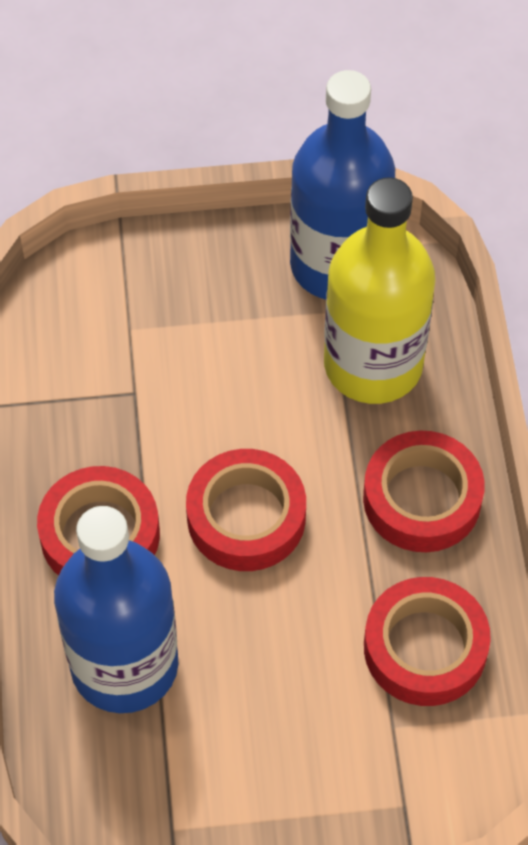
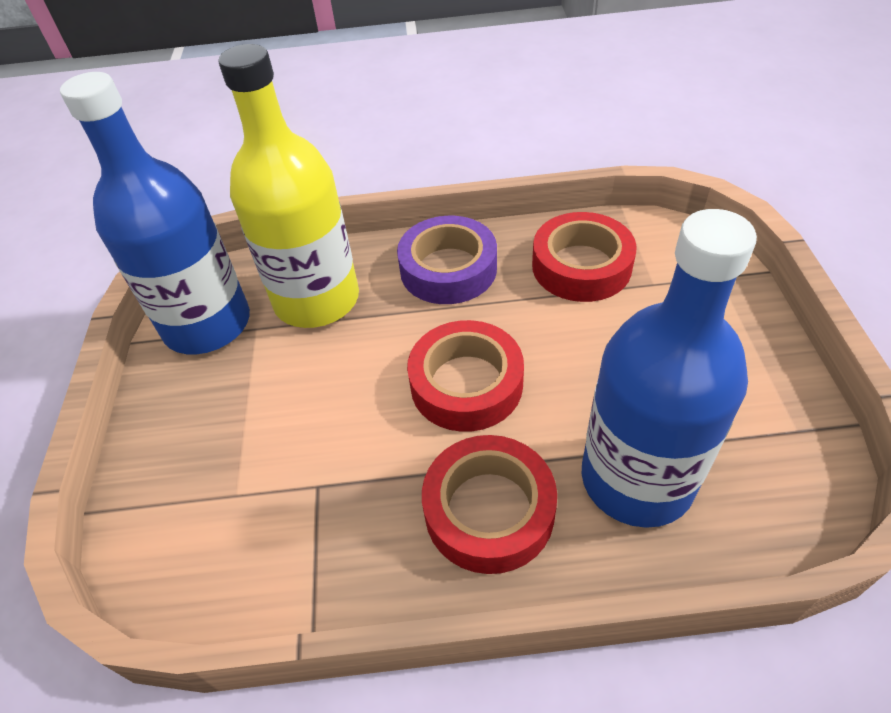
camera: 85 degrees left, 10 degrees down
red tape [363,431,485,552] -> purple tape [397,216,497,304]

